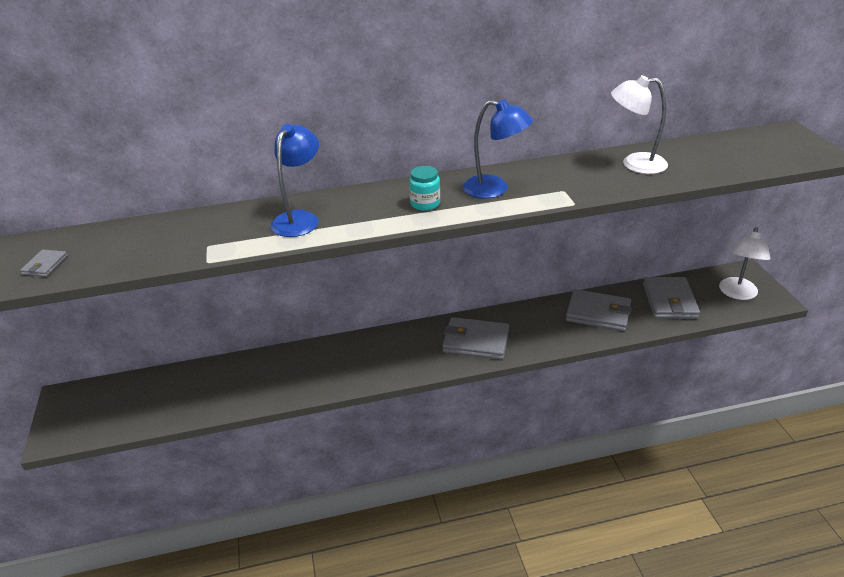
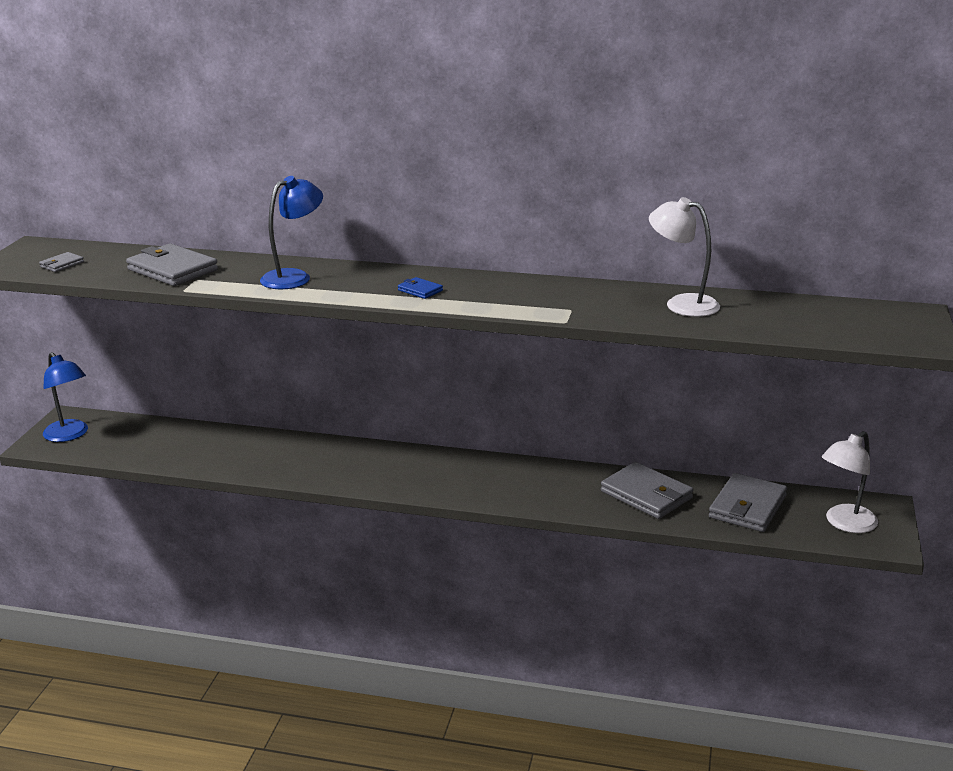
camera: 25 degrees right, 10 degrees down
turquoise jar [409,166,440,211] -> blue wallet [398,277,443,299]
grey wallet [442,317,509,360] -> grey wallet moved to [126,244,218,286]
blue lamp [463,99,533,198] -> blue lamp moved to [43,352,88,442]

